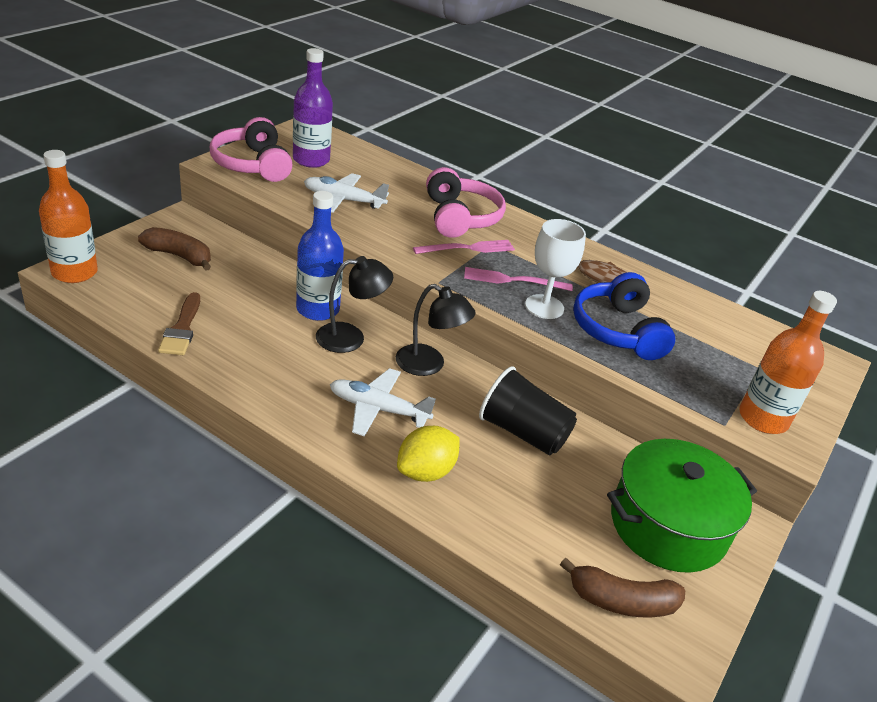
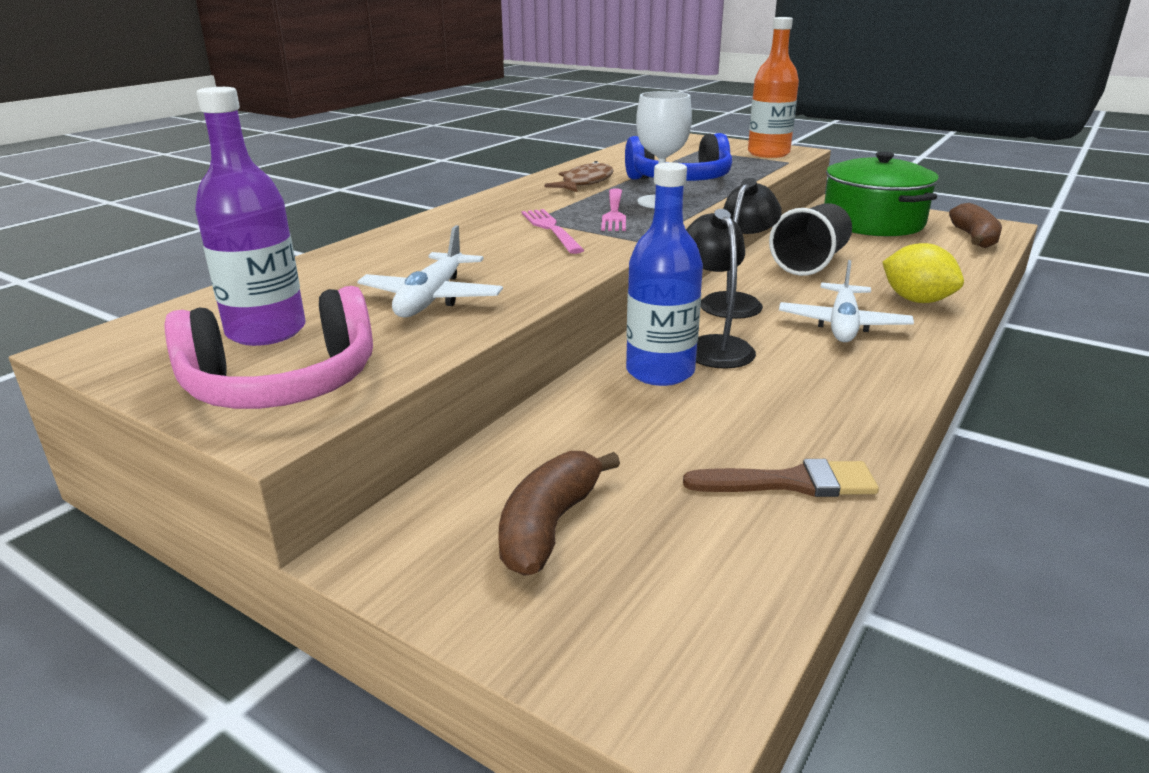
camera: 85 degrees left, 10 degrees down
orange bottle [39,150,98,283] -> none
pink headphones [426,167,506,238] -> none

